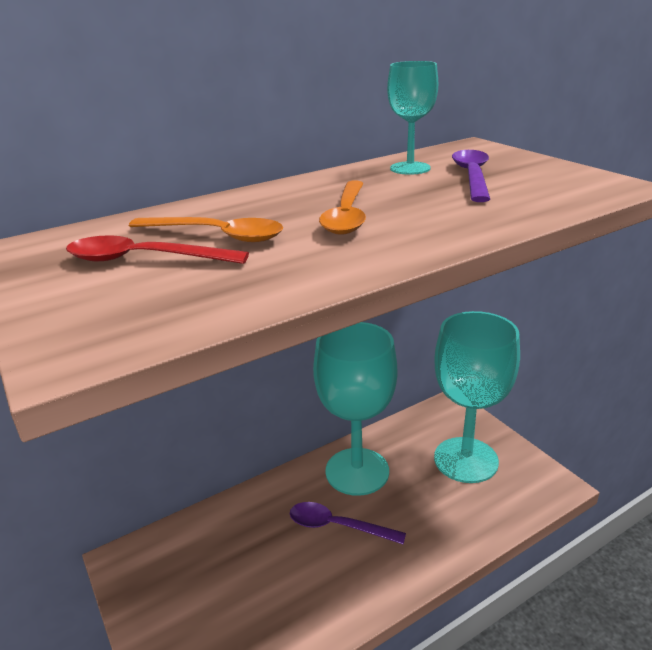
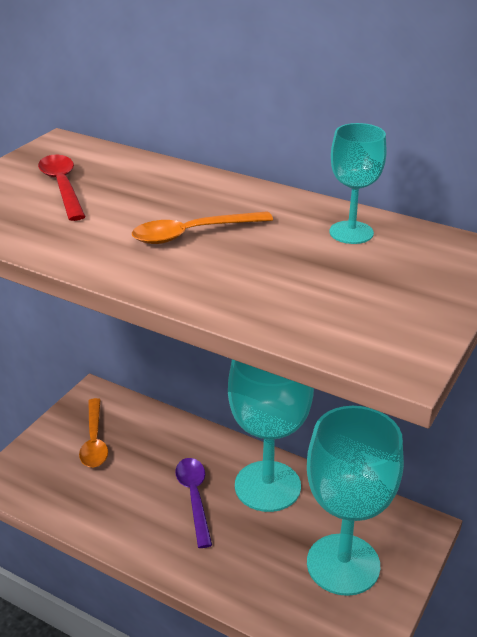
camera: 60 degrees right, 5 degrees up
orange spoon [129,217,283,242] -> orange spoon moved to [79,398,108,467]
purple spoon [452,150,490,202] -> none

